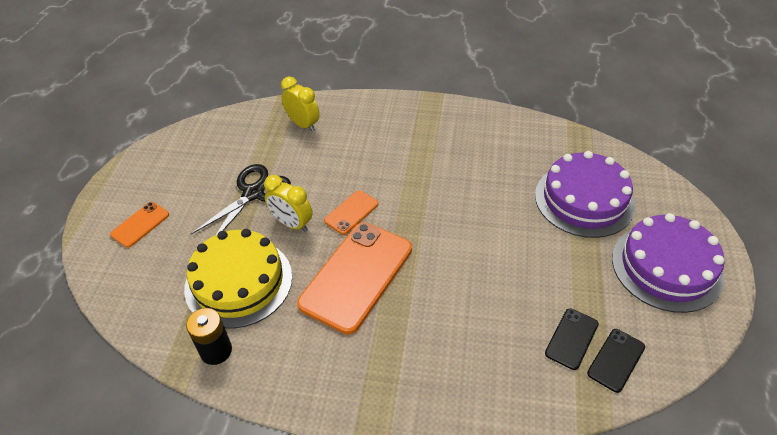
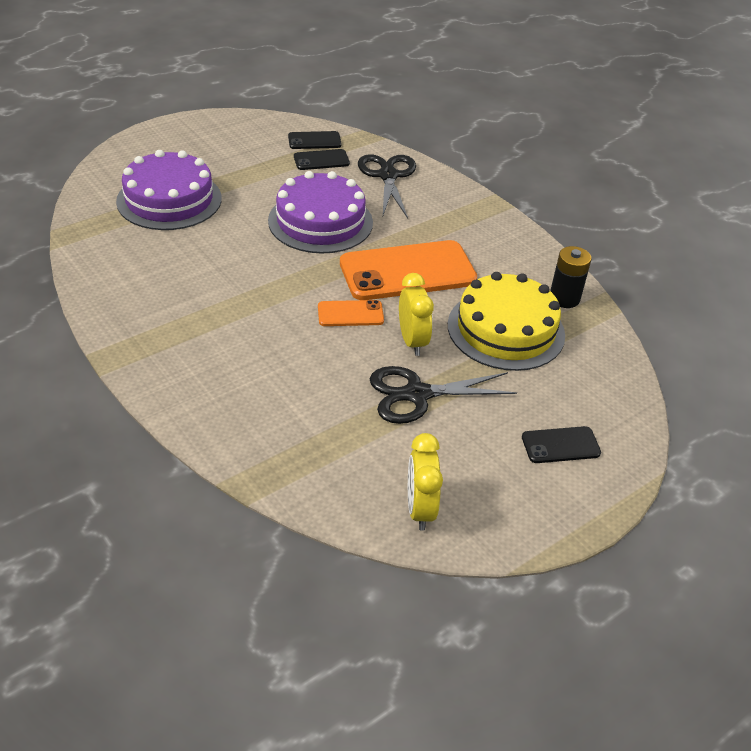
camera: 140 degrees left, 5 degrees down
orange phone [110,202,169,248] -> black phone [522,426,601,463]
yellow clock [281,77,320,132] -> yellow clock moved to [408,433,443,531]
purple cake [612,213,725,313] -> purple cake moved to [268,171,373,254]
none -> black scissors [358,155,416,218]

